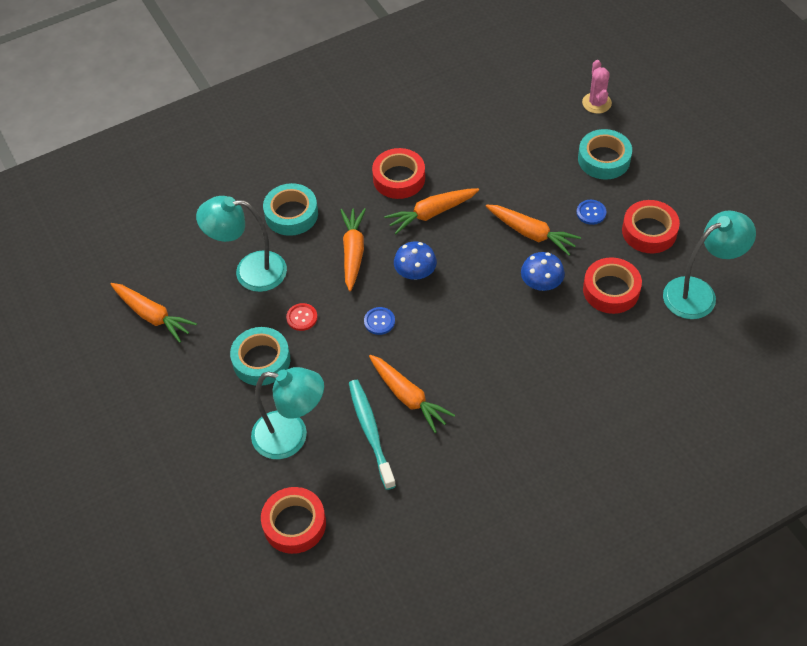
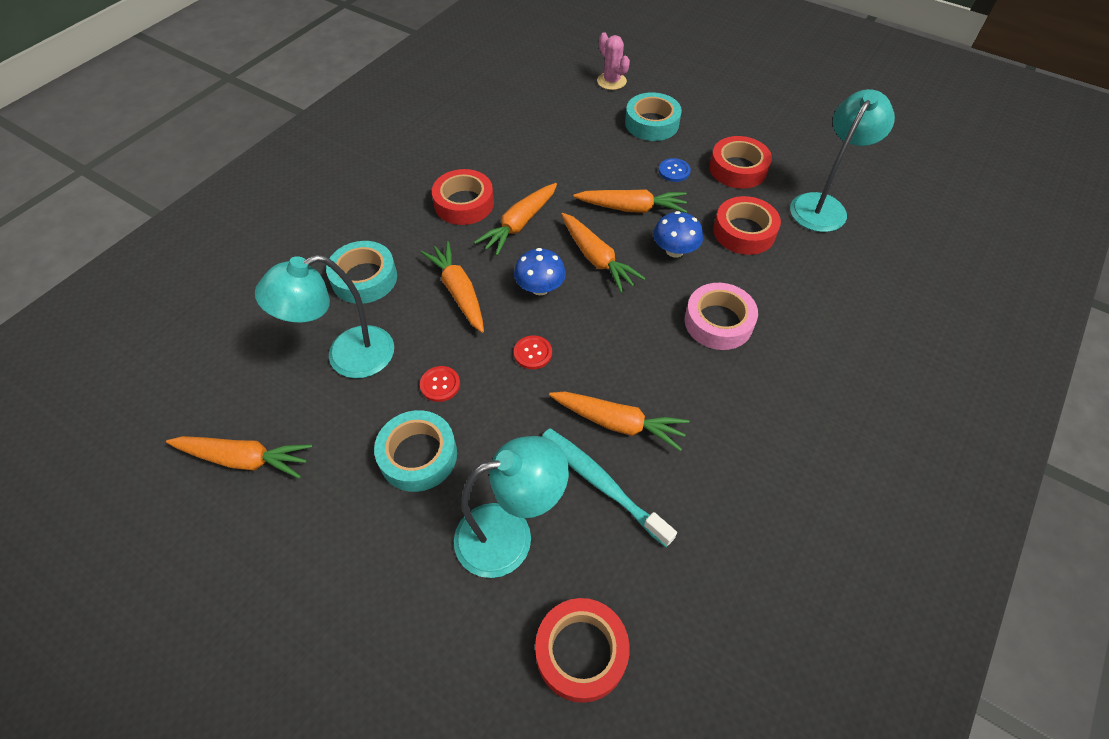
camera: 30 degrees left, 0 degrees up
blue button [364,307,395,335] -> red button [514,335,552,369]
none -> orange carrot [561,213,645,293]
none -> pink tape [685,283,758,350]

